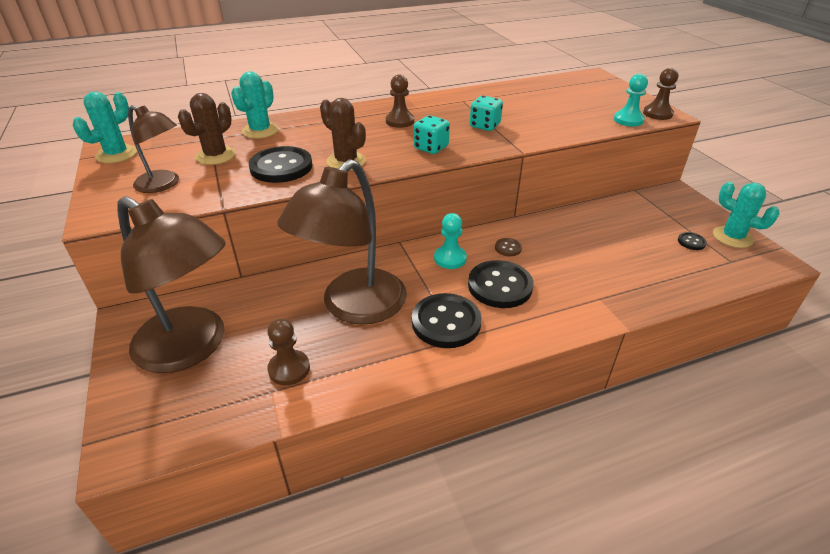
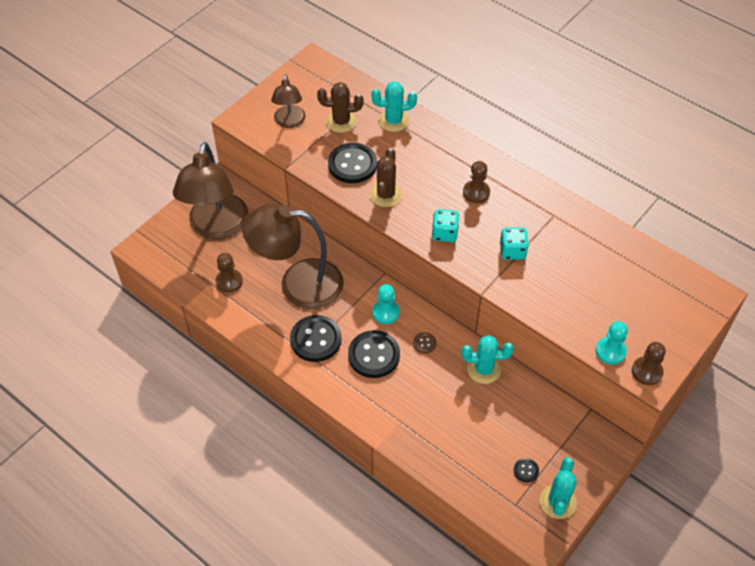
camera: 60 degrees right, 15 degrees up
turquoise cactus [73,92,137,163] -> turquoise cactus moved to [462,335,514,384]

